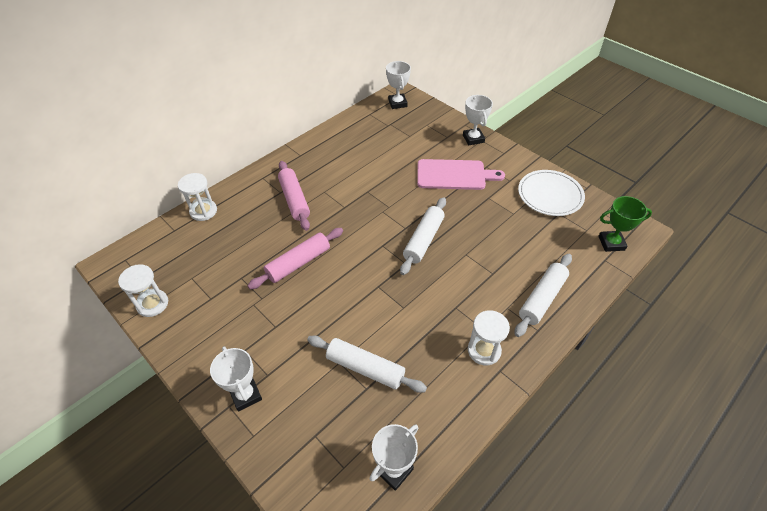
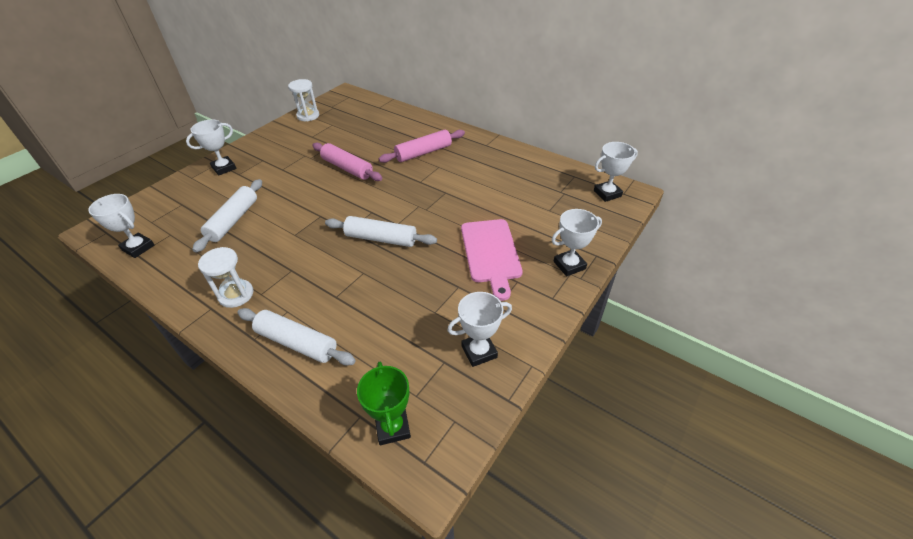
camera: 80 degrees right, 5 degrees down
white hourglass [178,173,217,221] -> none
white plate [518,170,585,216] -> white trophy [447,292,512,367]

